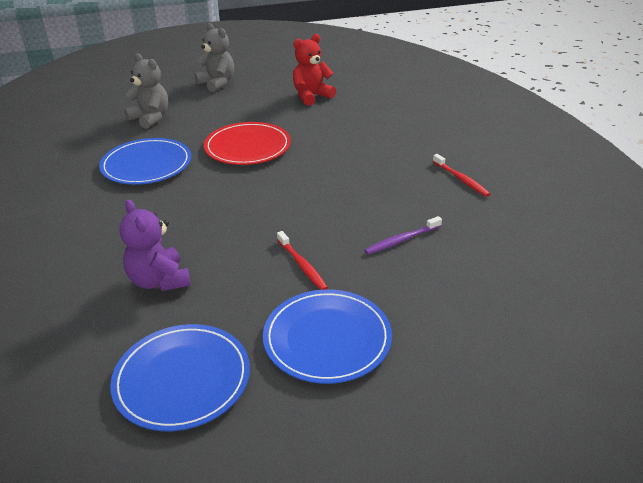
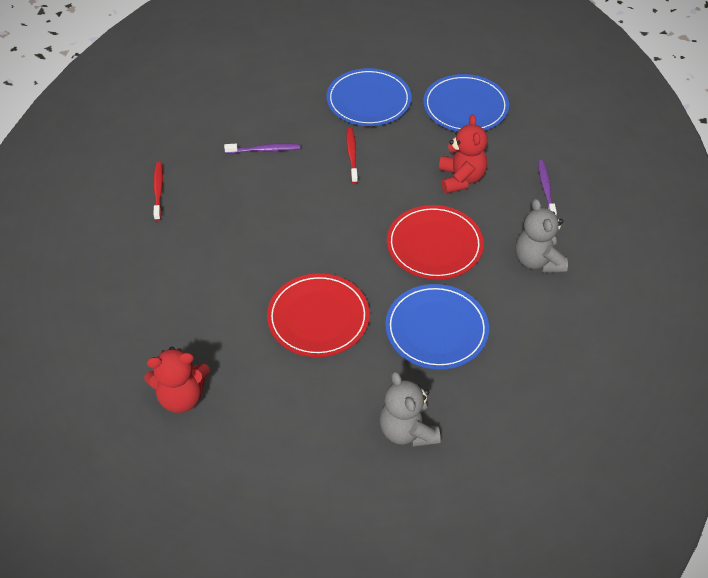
camera: 155 degrees left, 15 degrees up
purple teddy bear [119,200,191,291] -> red teddy bear [439,115,488,194]
grey teddy bear [194,23,234,92] -> grey teddy bear moved to [516,199,568,273]
none -> red plate [387,205,484,280]
none -> purple toothbrush [538,160,557,215]

